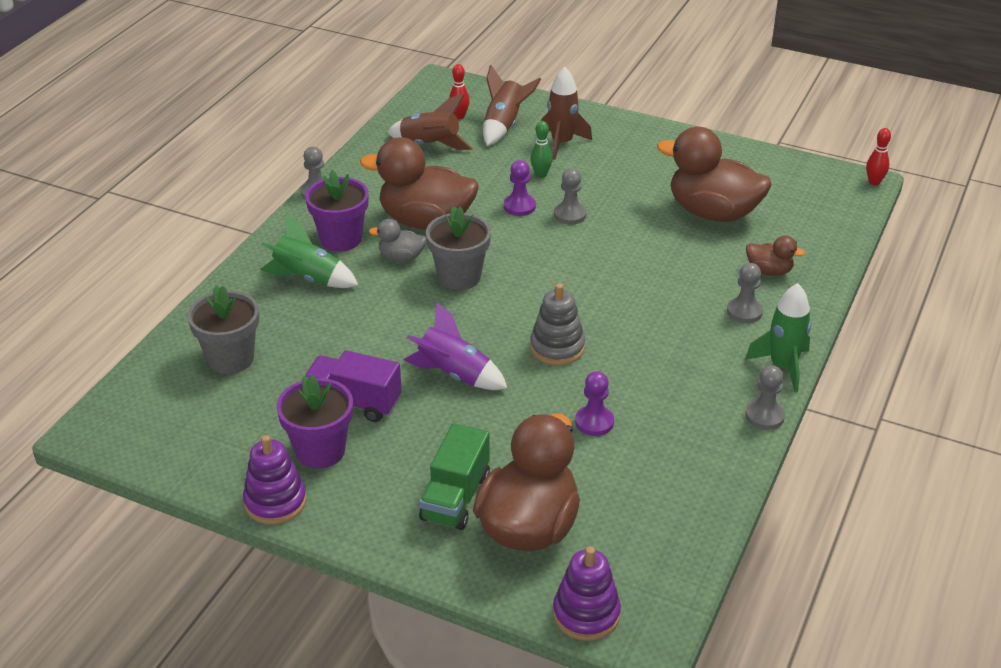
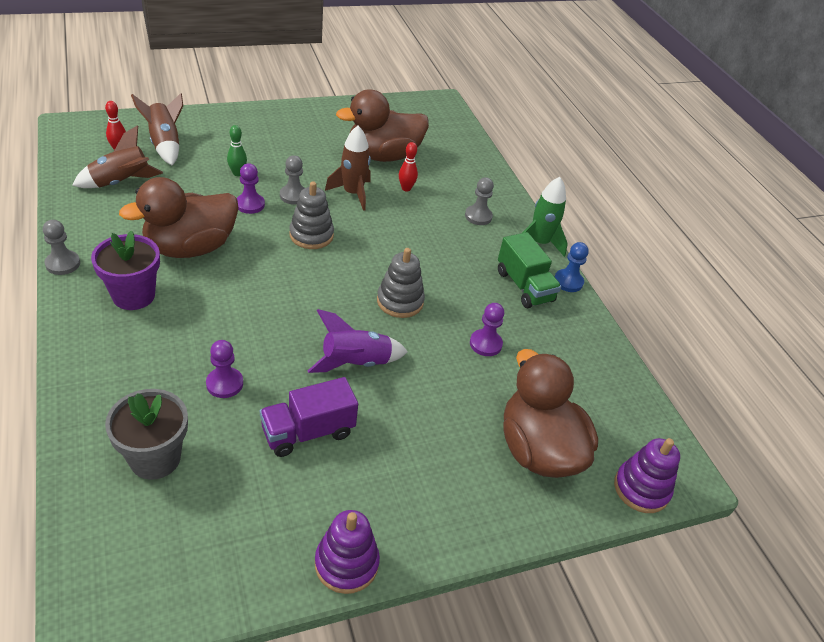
camera: 50 degrees left, 5 degrees up
green rocket [260,214,359,288] -> none
purple flower pot [276,375,353,469] -> none
grey duck [369,219,427,262] -> none
green truck [419,423,490,530] -> green truck moved to [498,232,561,308]
grey flower pot [426,206,491,290] -> none
brown rocket [541,67,592,160] -> brown rocket moved to [325,126,371,211]
grey pawn [745,365,785,430] -> blue pawn [555,242,588,292]
brown duck [746,236,805,276] -> none
red bowling pin [866,128,891,185] -> red bowling pin moved to [399,142,418,191]
none -> purple pawn [206,340,243,398]
none -> grey stacking toy [289,181,334,249]

